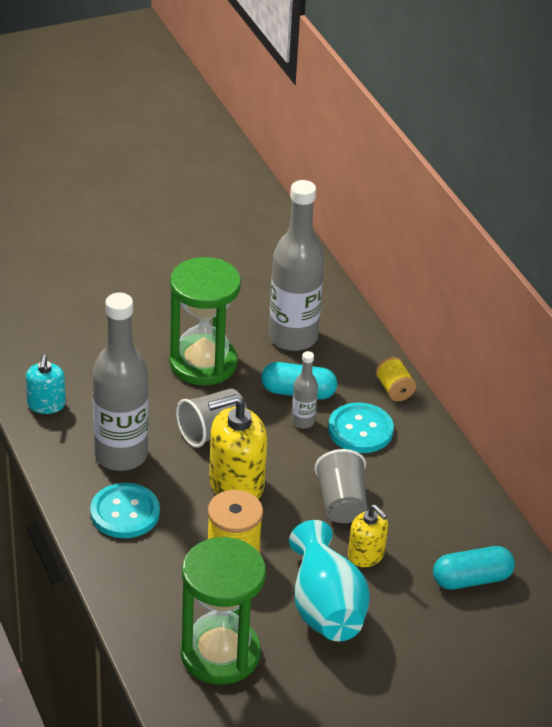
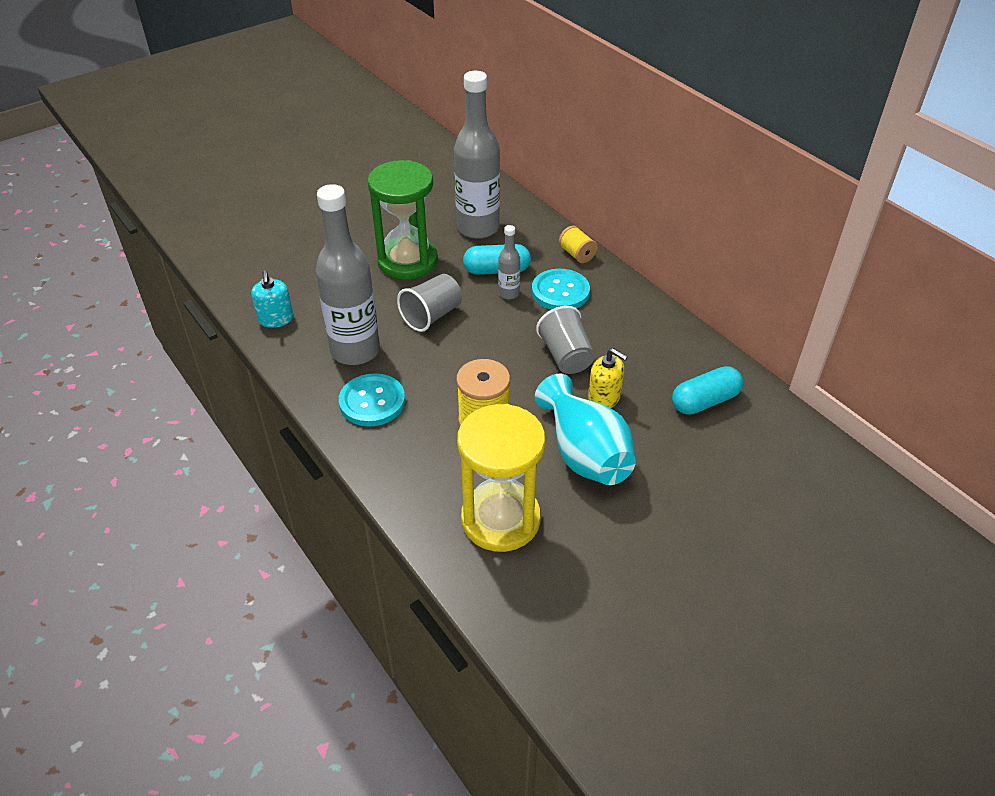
camera: 10 degrees left, 5 degrees up
green hourglass [181,537,266,684] -> yellow hourglass [457,404,545,552]
yellow soap dispenser [208,394,267,499] -> none

